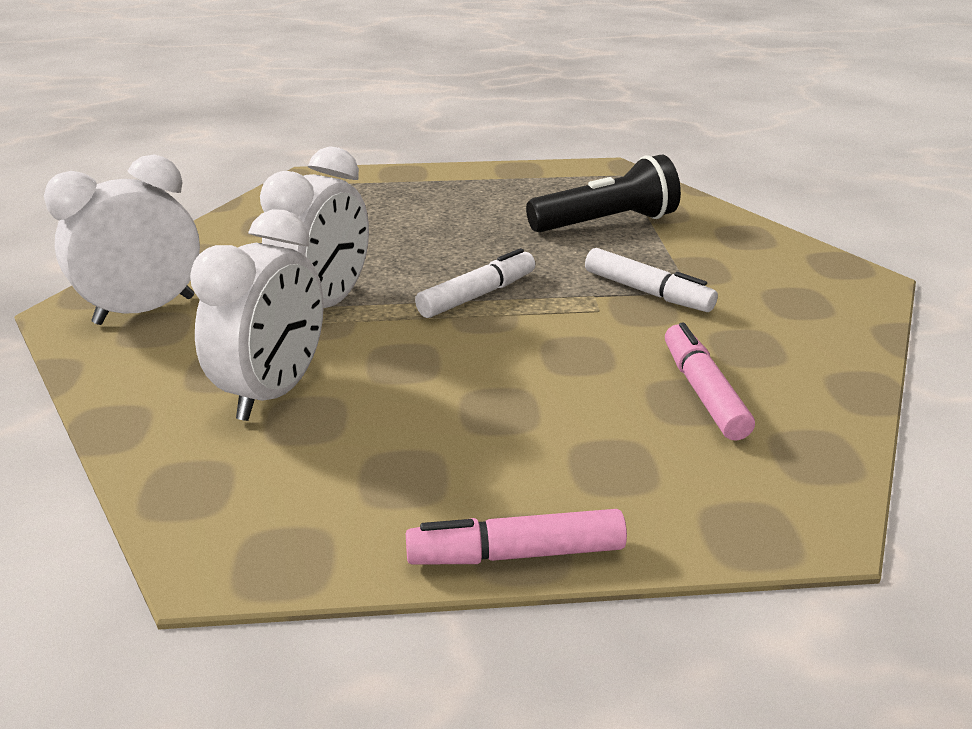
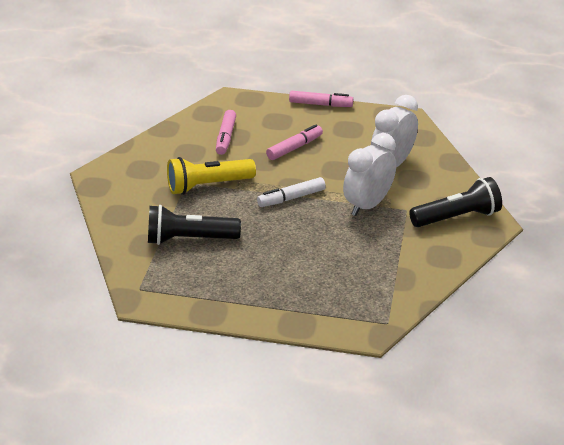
camera: 165 degrees left, 5 degrees up
white clock [44,154,200,325] -> black flashlight [409,177,502,227]
white marker [585,248,718,312] -> yellow flashlight [167,157,256,195]
none -> pink marker [266,124,323,160]

